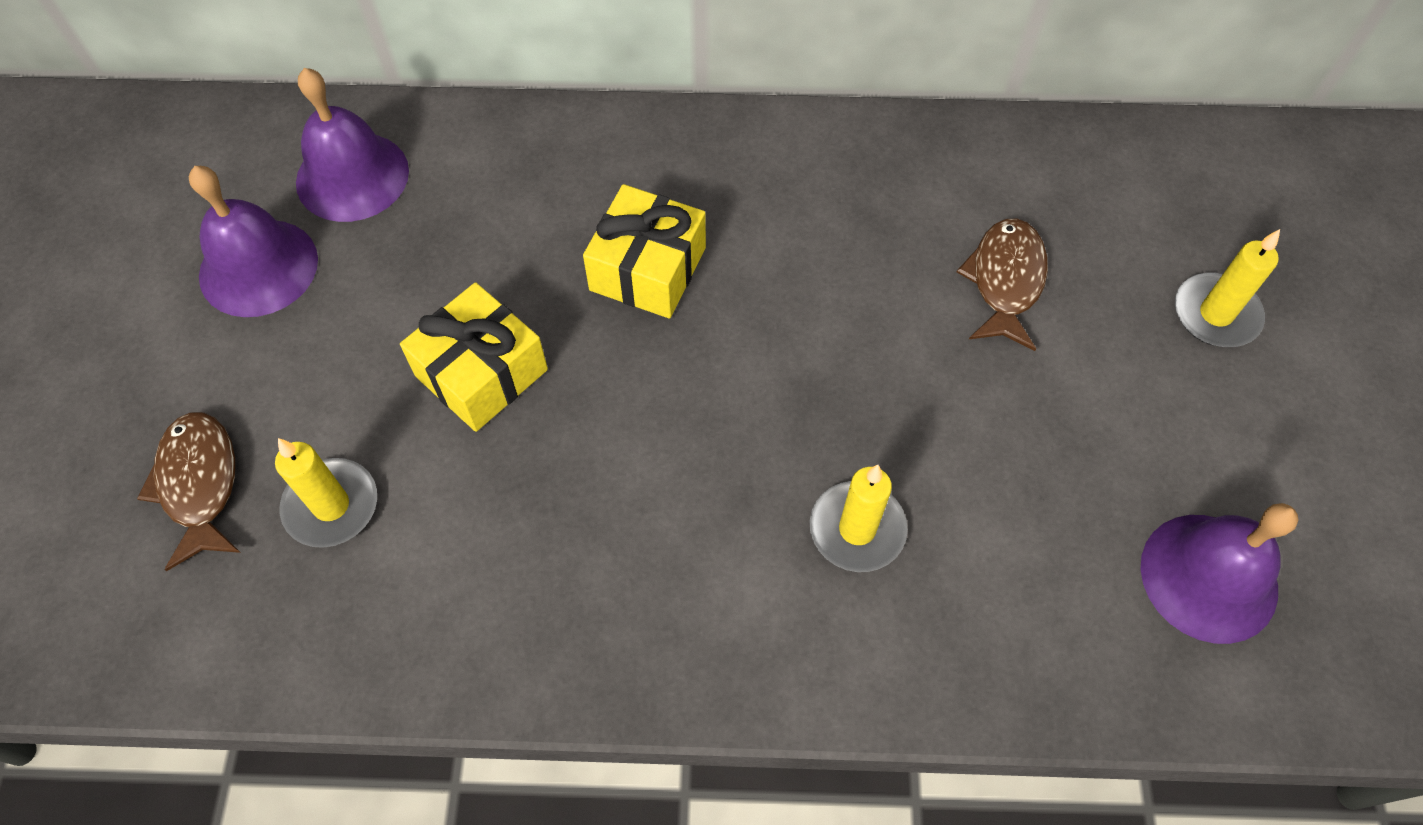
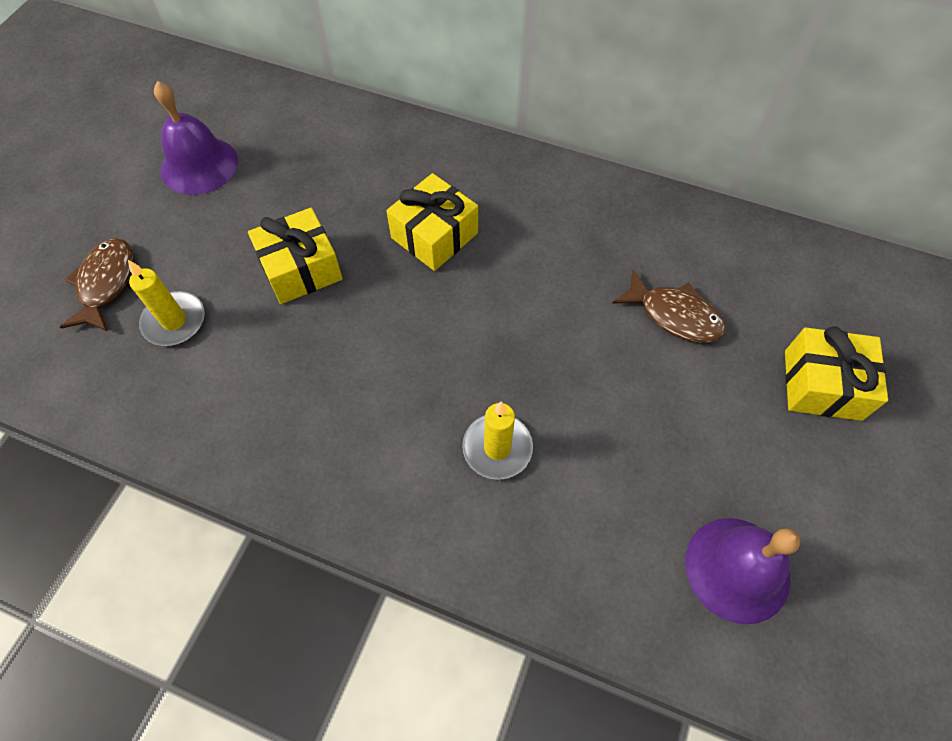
camera: 20 degrees right, 0 degrees up
purple bell [296,68,409,222] -> none
brown fish [957,219,1048,351] -> brown fish turned 90 degrees clockwise [612,269,726,343]
yellow candle [1175,229,1280,347] -> yellow gift [785,326,888,421]

